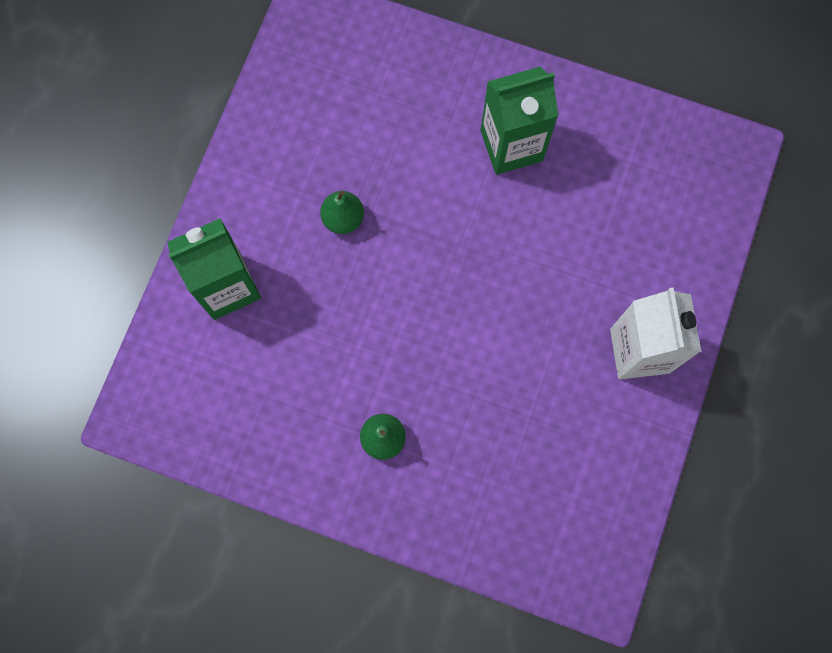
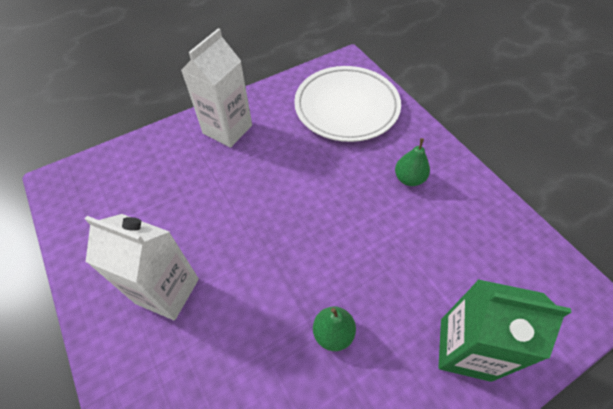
camera: 140 degrees left, 20 degrees down
green carton [480,67,558,175] -> white carton [85,214,199,320]
none -> white plate [294,66,401,142]

